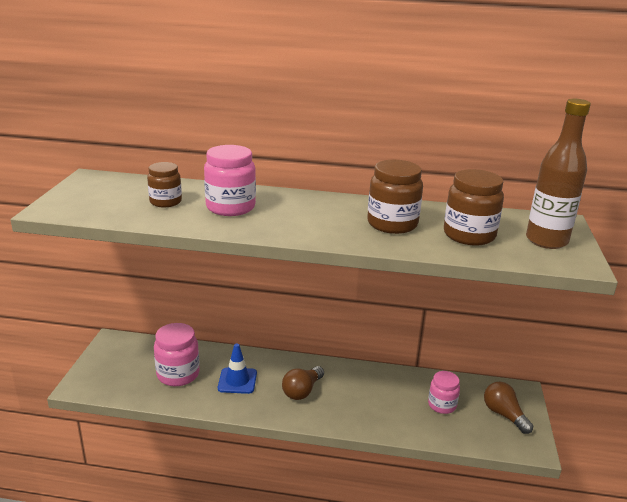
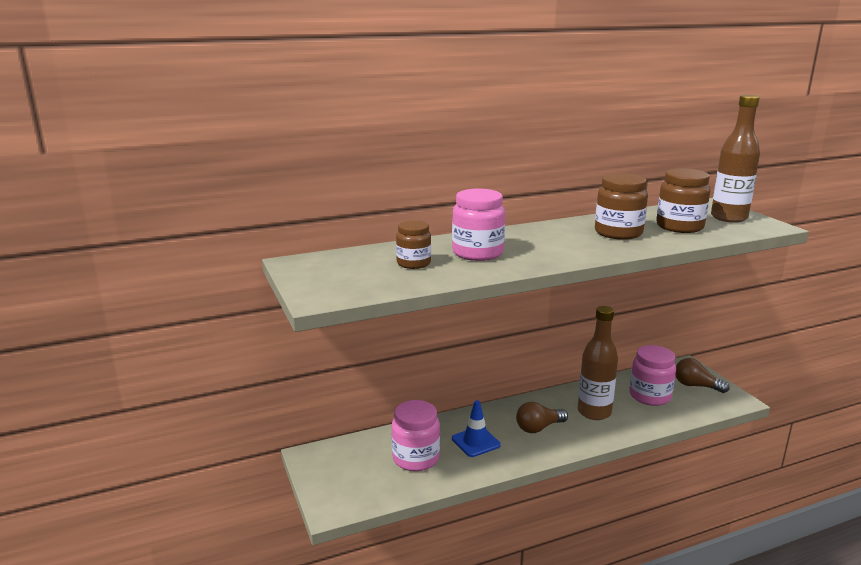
camera: 30 degrees left, 5 degrees down
brown light bulb [282,366,324,400] -> brown light bulb turned 60 degrees clockwise [516,402,568,433]
pink jar [428,371,460,414] -> pink jar [629,345,676,406], size x1.54
none -> brown bottle [578,306,618,420]

